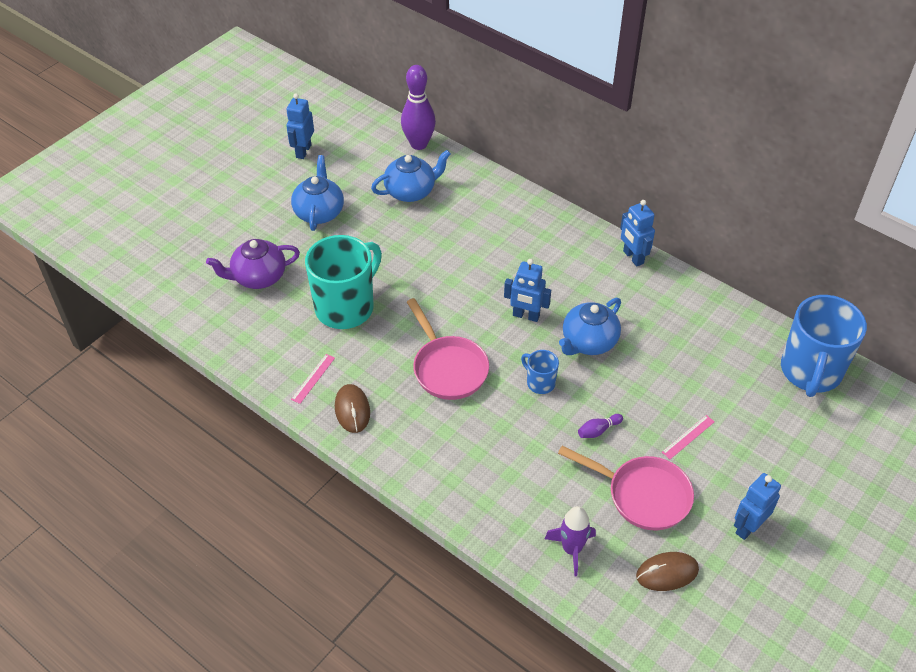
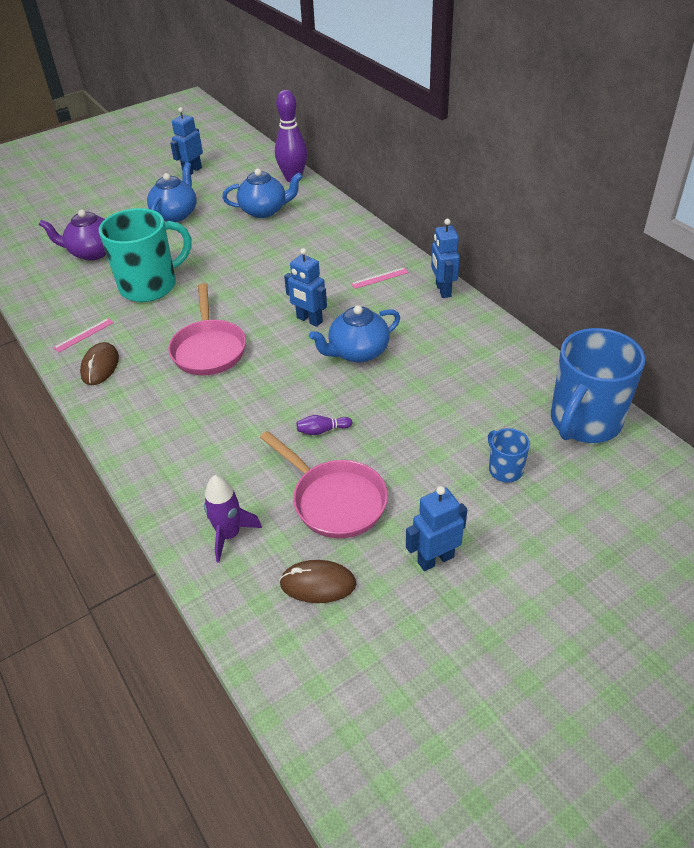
camera: 20 degrees right, 5 degrees down
blue mug [521,350,559,394] -> blue mug moved to [488,428,530,482]
pink ruler [662,415,715,459] -> pink ruler moved to [351,267,409,289]

